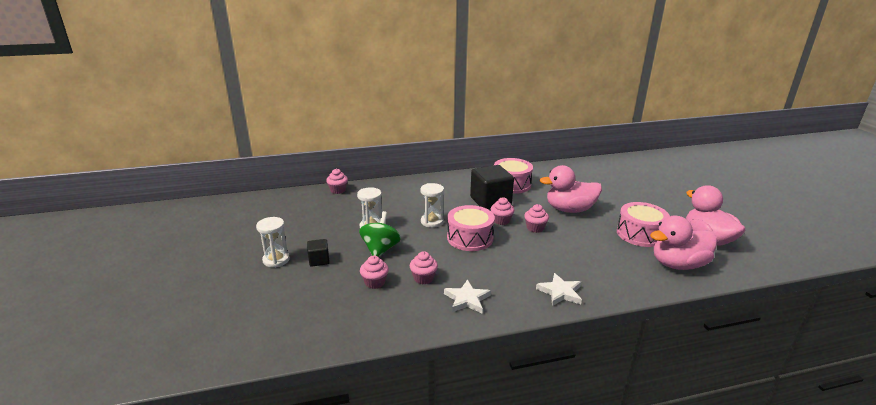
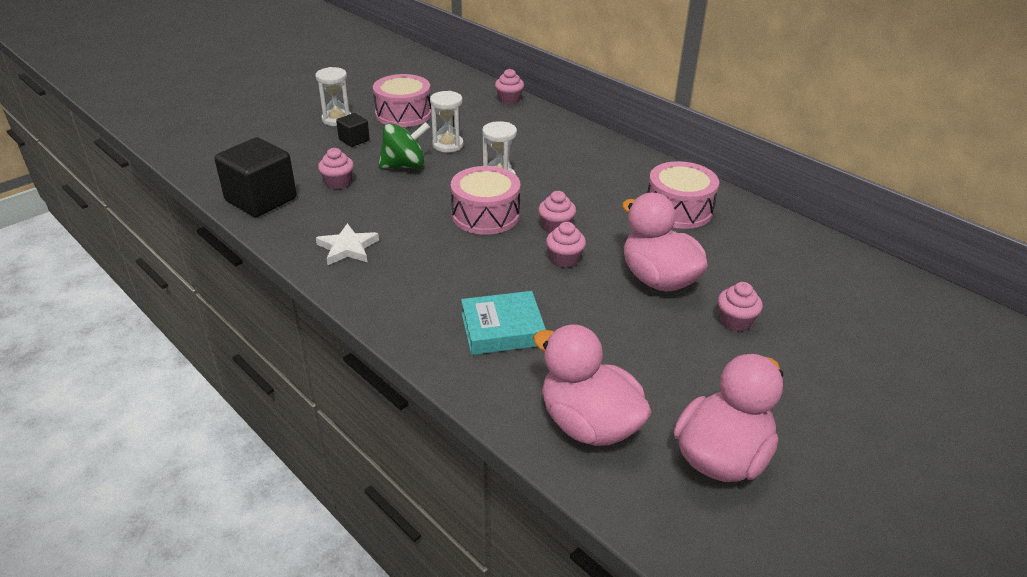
camera: 60 degrees right, 10 degrees up
pink cupcake [410,251,438,284] -> pink cupcake moved to [718,282,763,332]
black cube [470,165,514,210] -> black cube moved to [214,137,297,217]
white star [536,273,582,306] -> none
pink drum [617,202,670,247] -> pink drum moved to [373,74,431,127]
none -> turquoise book [461,291,546,355]

